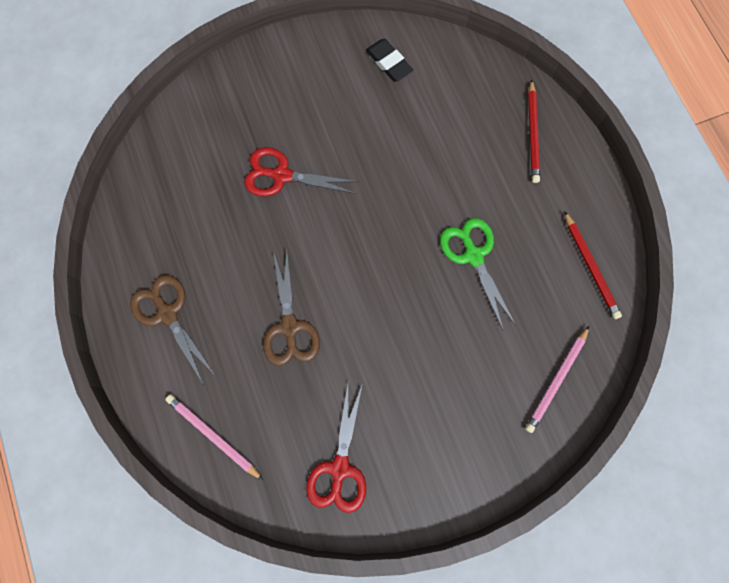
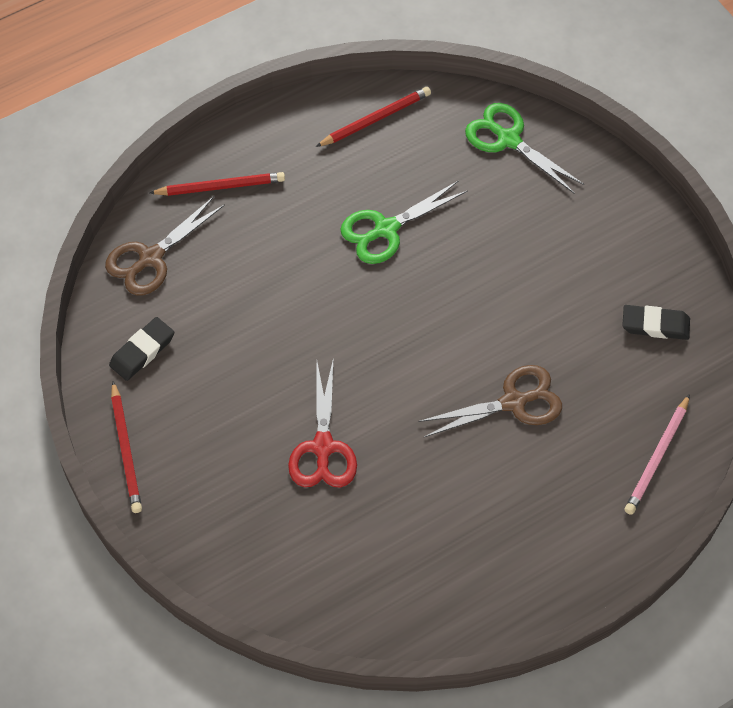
camera: 100 degrees left, 15 degrees down
brown scissors [130,275,217,385] -> brown scissors moved to [105,196,225,295]
red scissors [306,383,366,513] -> black eraser [622,305,690,340]
pink pencil [525,326,589,433] -> green scissors [465,103,584,193]
none -> red pencil [111,381,142,513]

